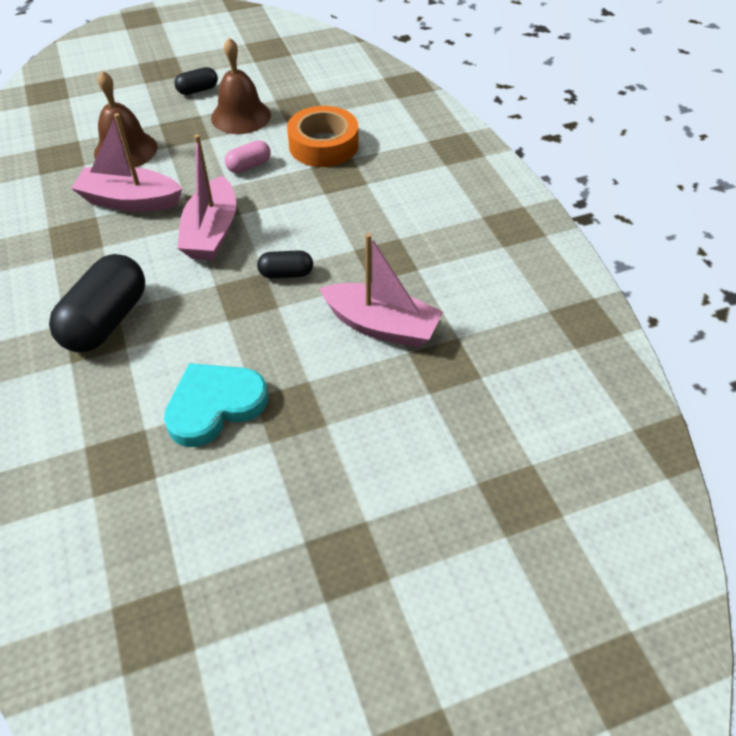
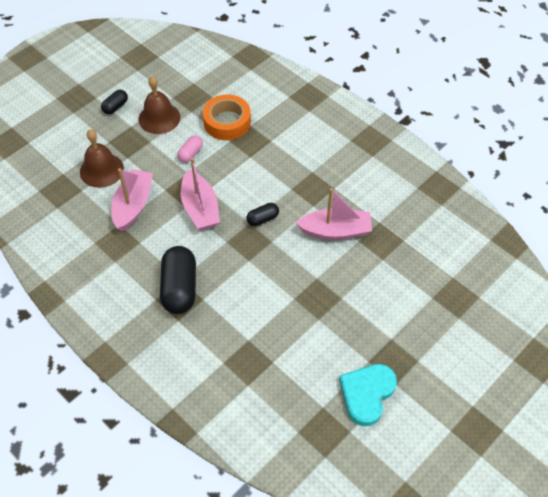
camera: 25 degrees left, 5 degrees up
pink boat [71,113,182,212] -> pink boat turned 120 degrees clockwise [111,168,153,231]
turquoise heart [164,363,268,447] -> turquoise heart moved to [339,364,397,426]

